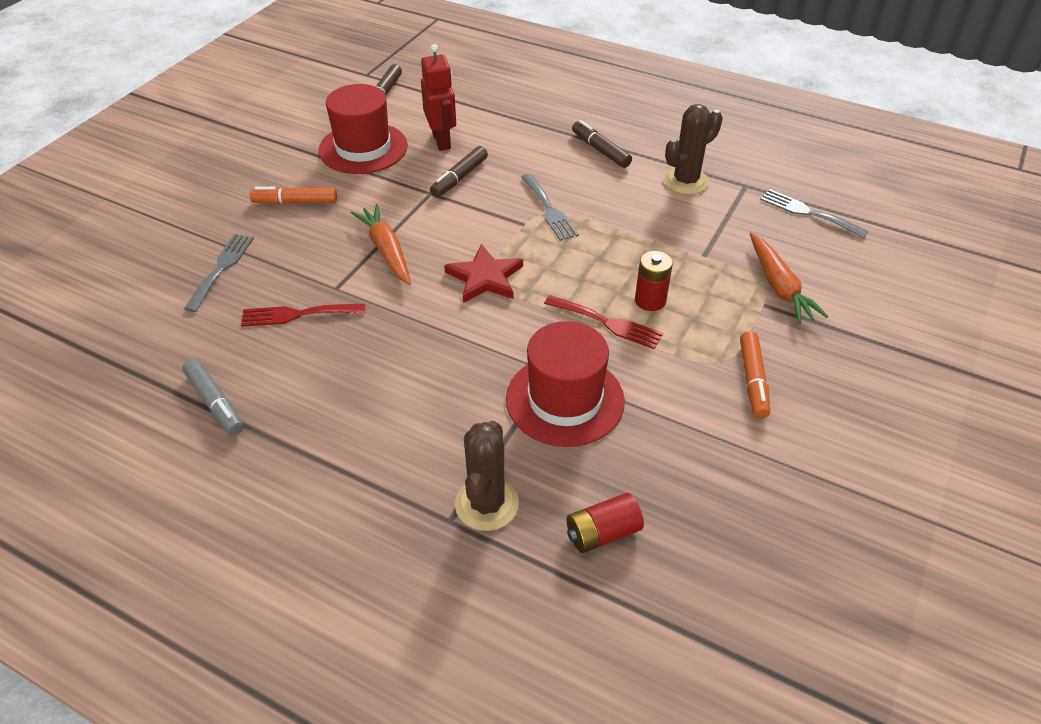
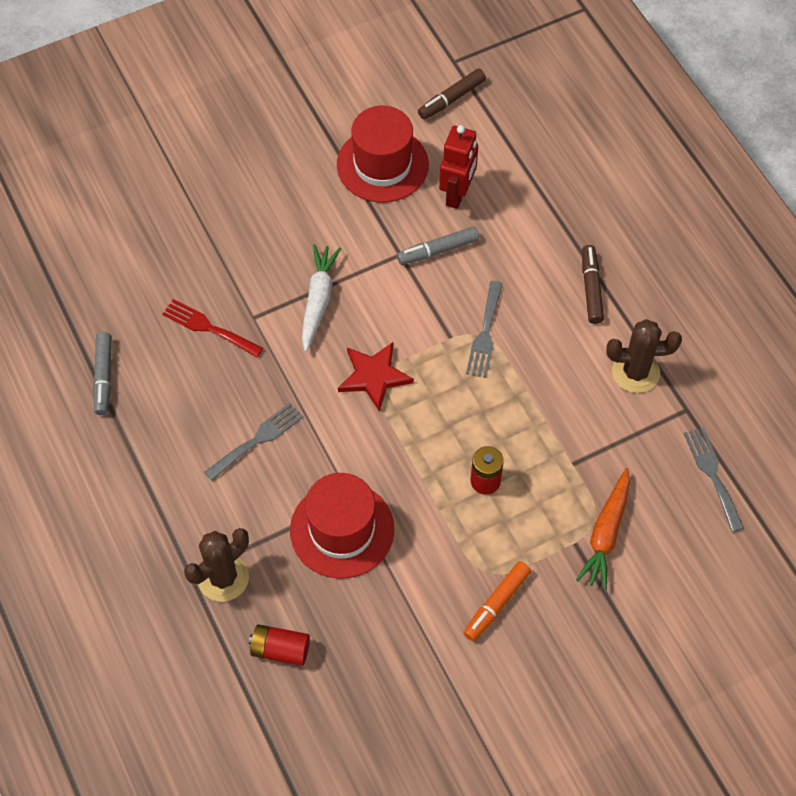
camera: 35 degrees right, 15 degrees up
grey fork [184,234,254,312] -> grey fork moved to [204,403,303,481]
orange marker [250,187,337,204] -> none
orange carrot [351,204,411,285] -> white carrot [302,244,341,352]
brown marker [430,146,488,197] -> grey marker [397,226,479,265]
red fork [544,295,663,349] -> none

